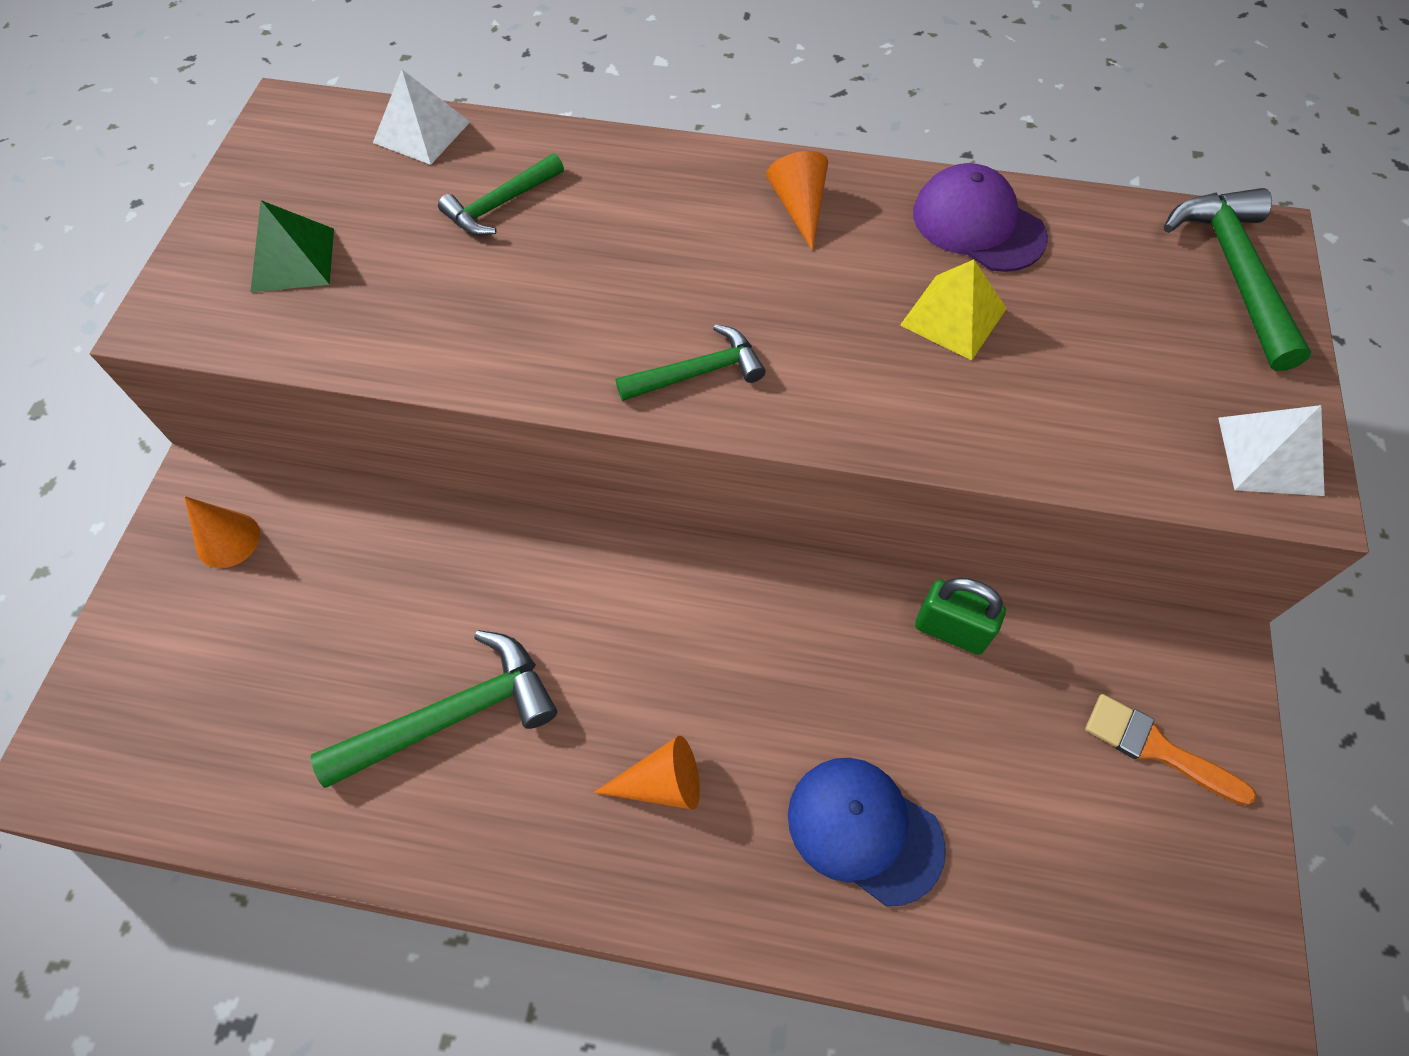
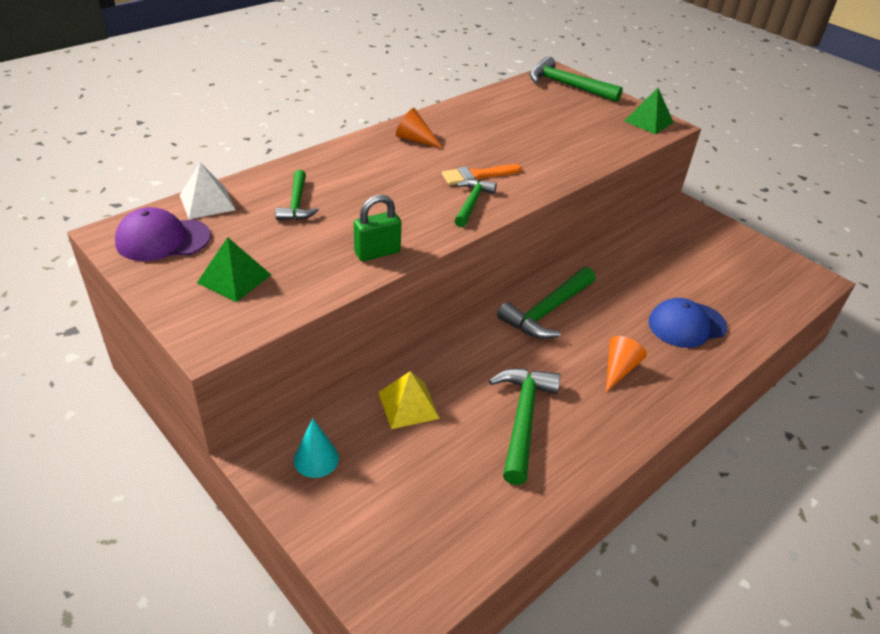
camera: 55 degrees left, 20 degrees down
orange cone [184,496,260,568] -> turquoise cone [293,418,339,478]
yellow pyramid [900,260,1007,361] -> yellow pyramid moved to [378,371,440,429]
purple cap [913,163,1048,272] -> purple cap moved to [115,207,211,261]
green padlock [915,577,1006,655] -> green padlock moved to [354,195,401,261]
orange brush [1085,694,1256,806] -> orange brush moved to [442,164,522,185]
white pyramid [1218,405,1325,496] -> green pyramid [624,88,674,134]
none -> green hammer [497,267,596,339]

